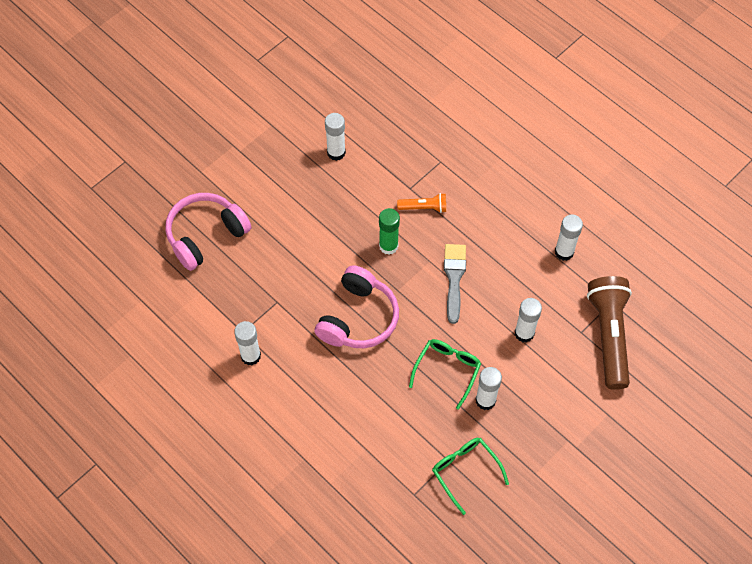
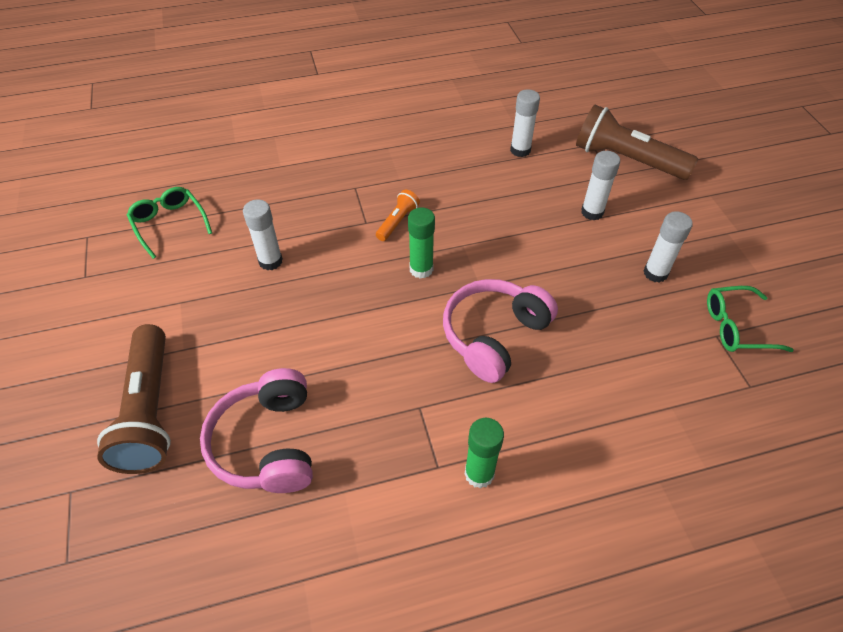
camera: 60 degrees left, 10 degrees down
white glue stick [234,321,261,365] -> green glue stick [464,418,504,488]
pink headphones [314,265,399,348] -> pink headphones turned 105 degrees counterclockwise [443,279,558,383]
green glasses [409,339,481,410] -> green glasses moved to [127,187,212,259]
grey brush [444,244,466,324] -> none
none -> brown flashlight [97,324,171,474]

